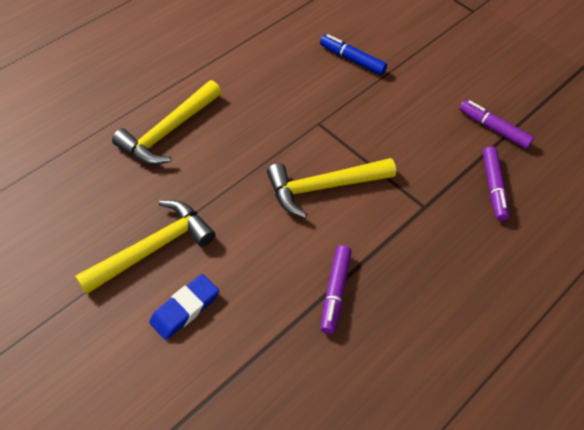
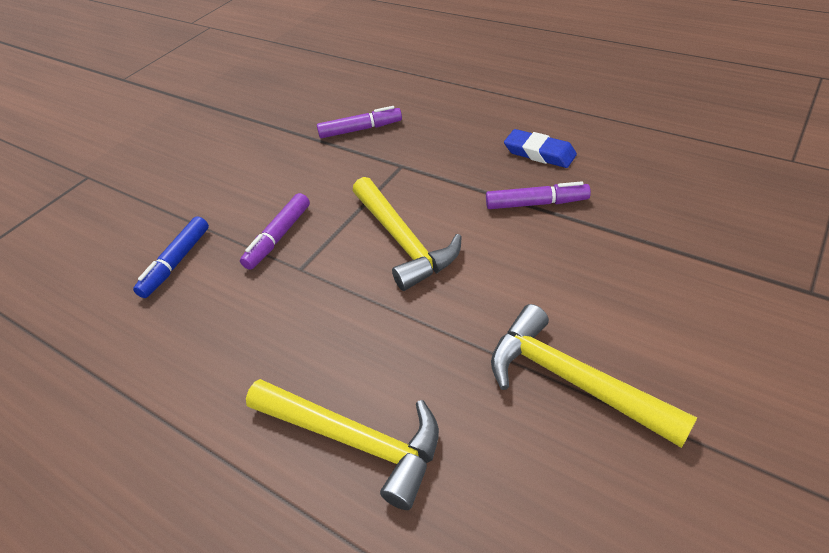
camera: 95 degrees left, 10 degrees down
blue eraser [149,274,219,340] -> blue eraser moved to [504,129,577,168]
purple marker [459,100,534,149] -> purple marker moved to [240,193,310,270]

